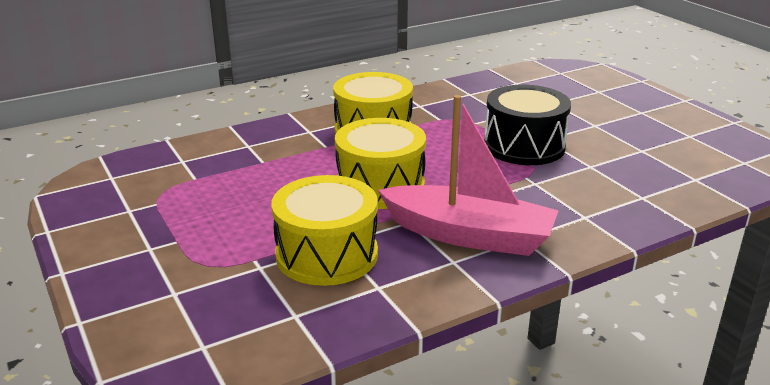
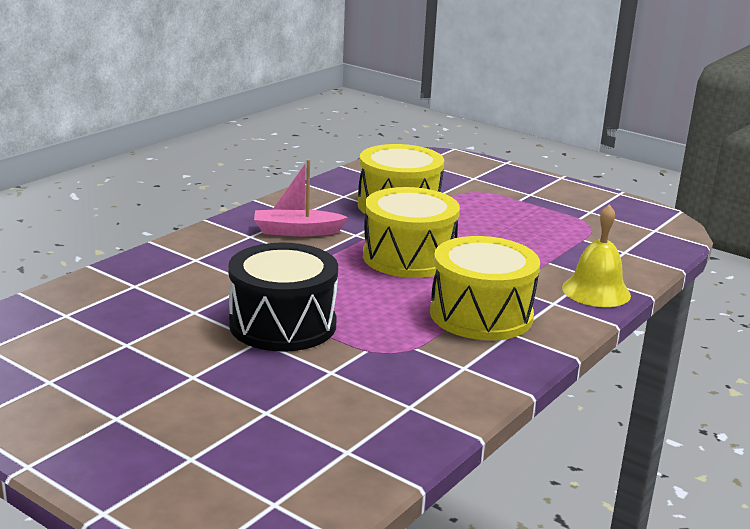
camera: 155 degrees right, 5 degrees down
pink boat [378,95,559,256] -> pink boat [254,159,348,236], size x0.57
none -> yellow bell [562,204,631,307]

